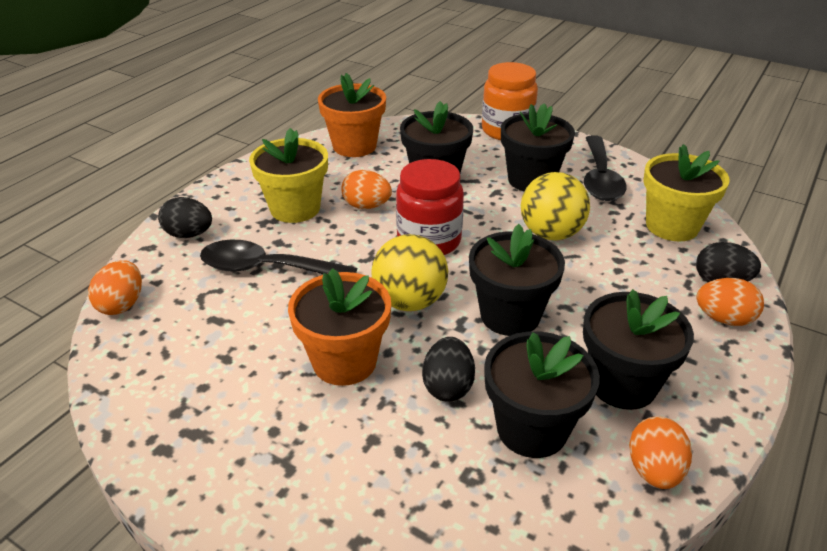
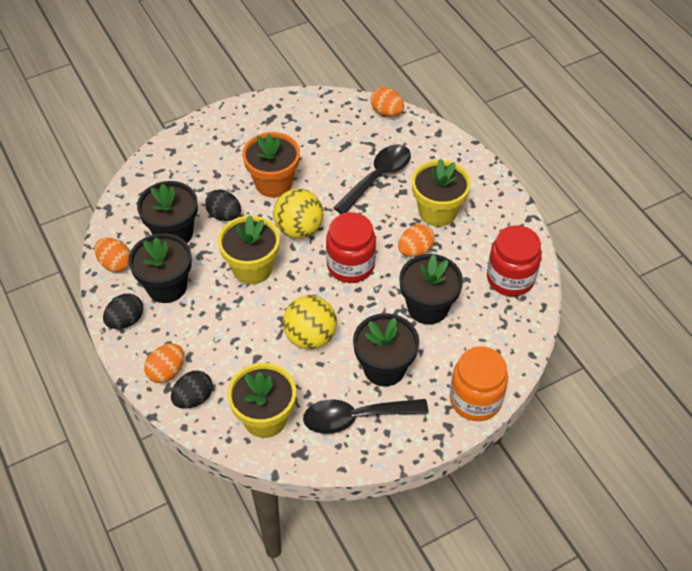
camera: 120 degrees right, 15 degrees up
black egg [158,197,212,238] -> black egg moved to [103,294,143,329]
orange flower pot [318,73,386,157] -> red jar [487,225,542,296]
black flower pot [469,224,565,336] -> yellow flower pot [218,215,280,285]
black spoon [584,135,627,201] -> black spoon turned 45 degrees counterclockwise [303,399,429,434]

